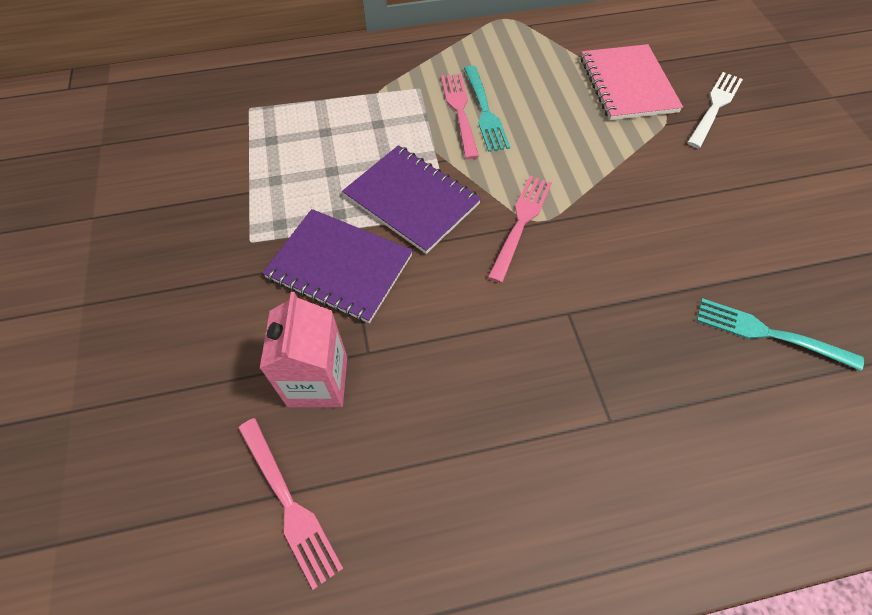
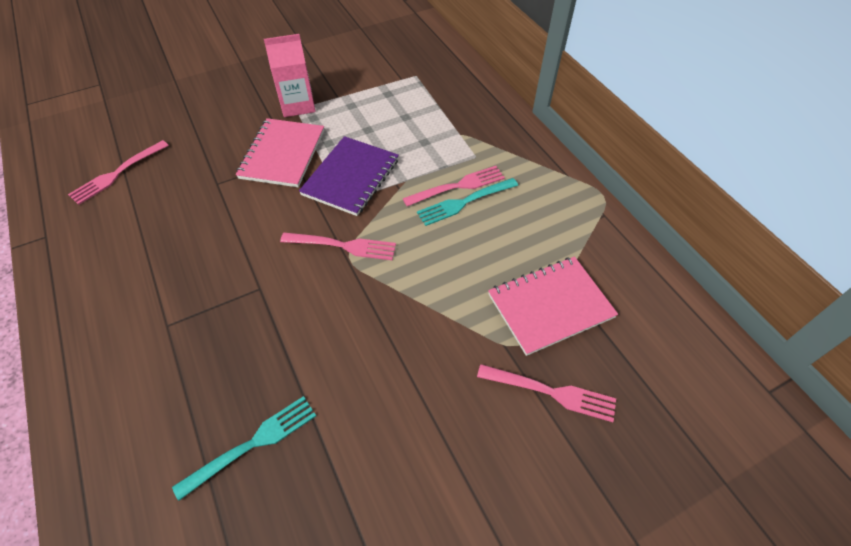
camera: 75 degrees right, 5 degrees down
pink carton [260,292,347,407] -> pink carton moved to [264,34,316,117]
purple notebook [262,209,413,323] -> pink notebook [236,118,324,187]
white fork [687,72,743,148] -> pink fork [477,364,616,422]
turquoise fork [696,298,864,371] -> turquoise fork turned 45 degrees clockwise [172,396,316,501]

